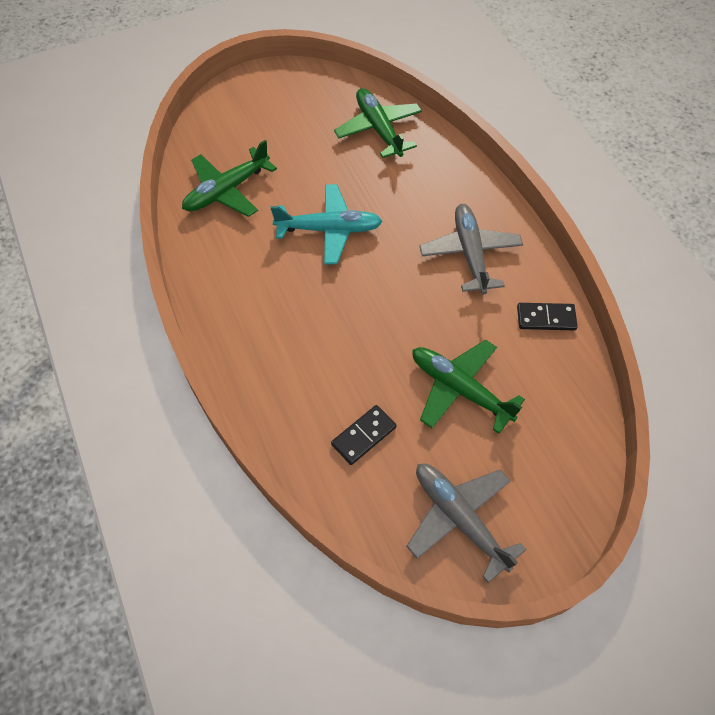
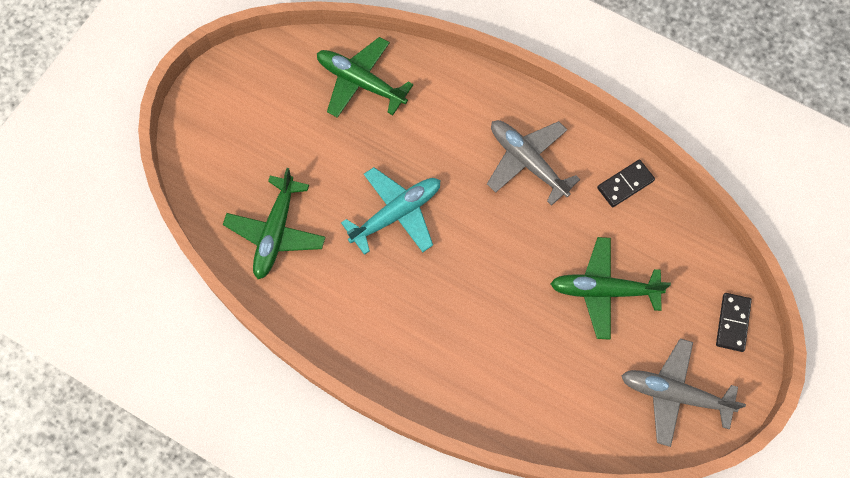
camera: 35 degrees left, 10 degrees up
black domino [331,405,397,465] -> black domino moved to [716,293,752,352]

